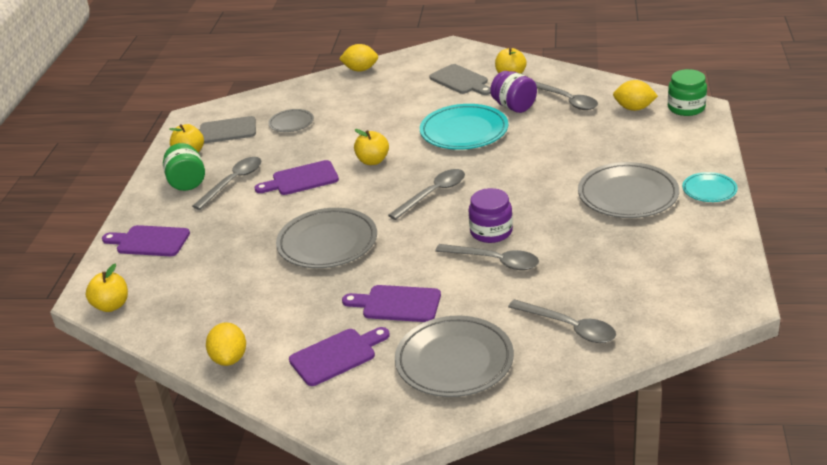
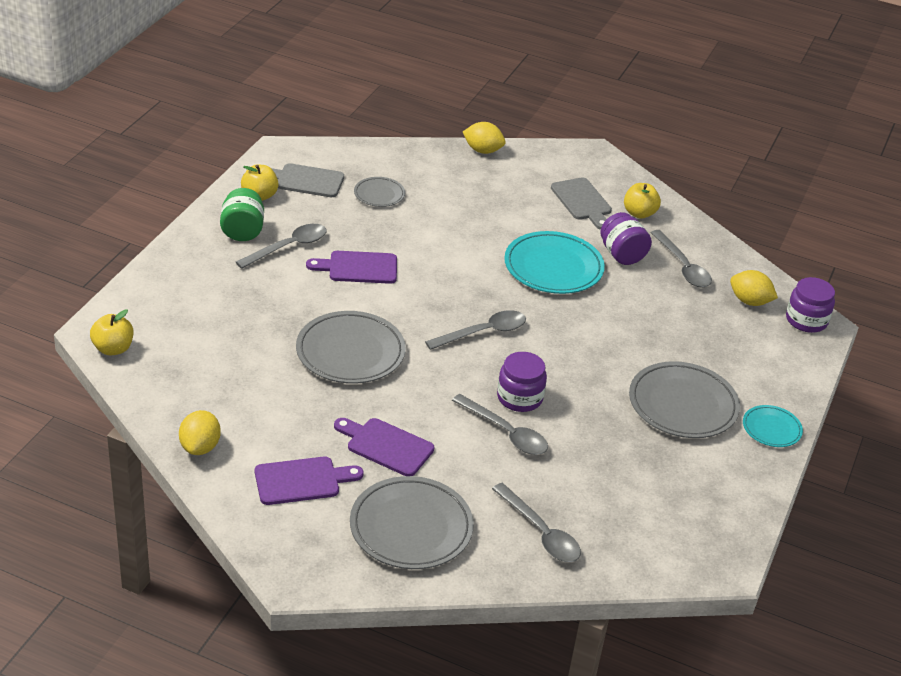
camera: 10 degrees right, 5 degrees up
purple cutting board [102,225,190,256] -> none
yellow apple [354,129,389,165] -> none
green jar [668,69,707,116] -> purple jar [786,277,835,333]

